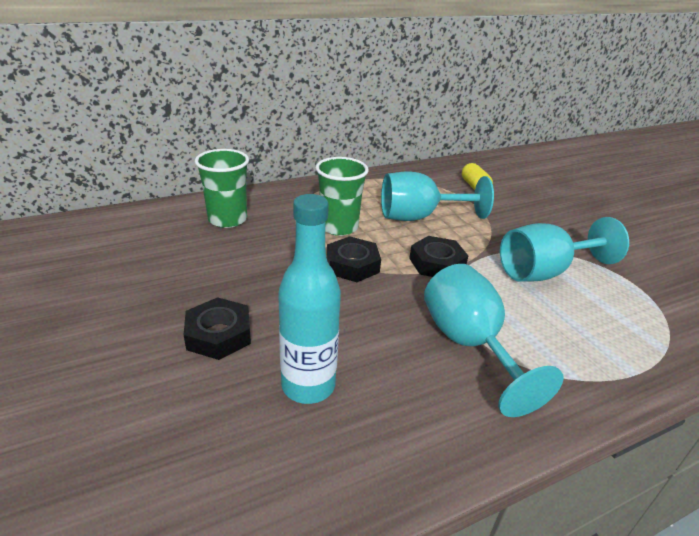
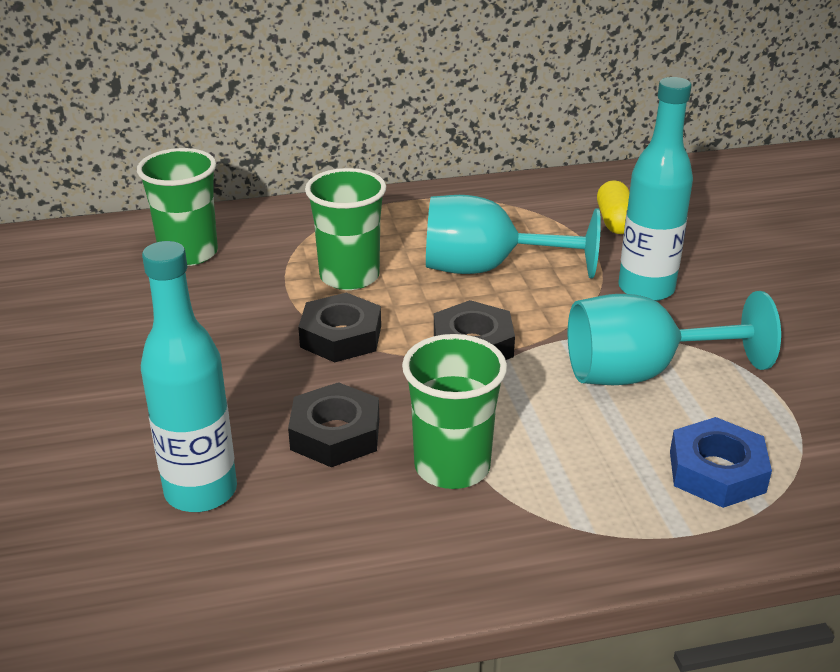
camera: 15 degrees right, 0 degrees up
black nut [184,297,251,360] -> black nut moved to [288,382,379,467]
turquoise goblet [424,264,564,417] -> green cup [402,334,507,489]
none -> turquoise bottle [618,77,693,301]
none -> blue nut [670,417,772,508]

